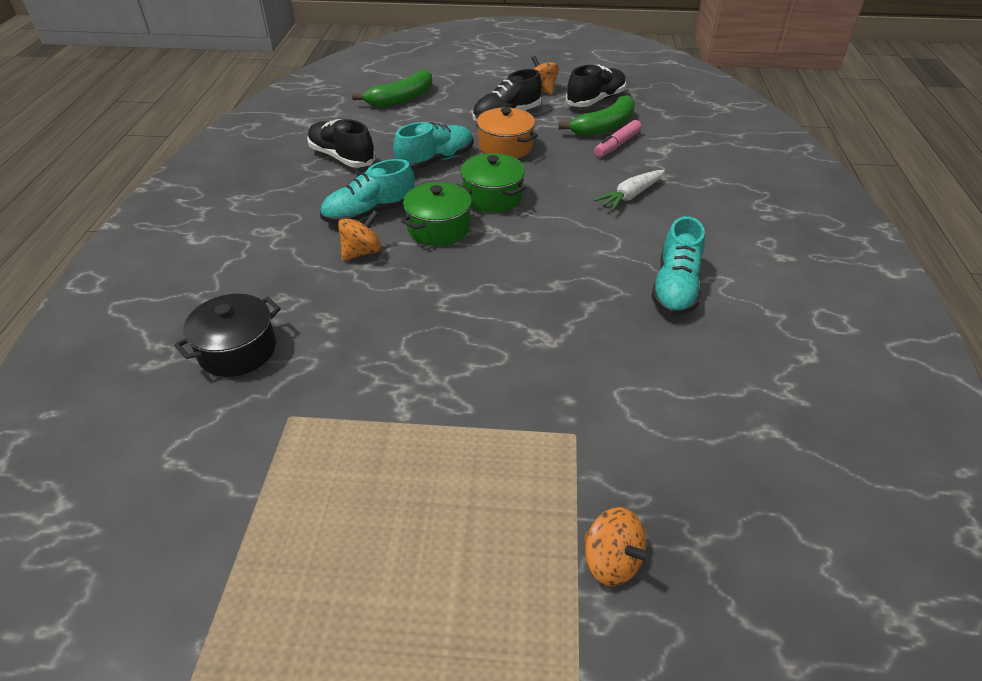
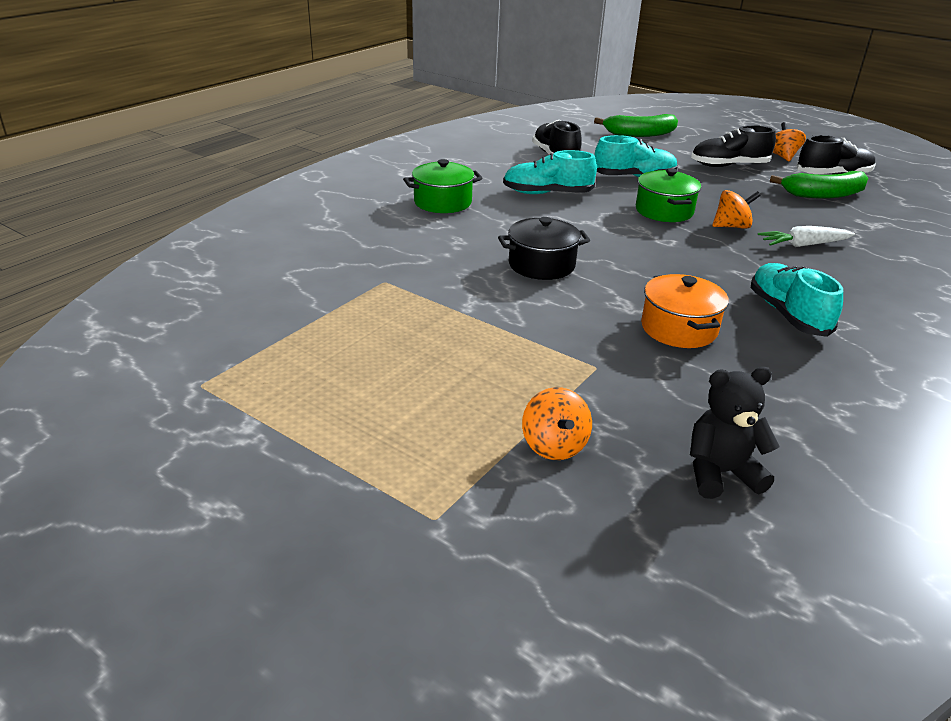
camera: 30 degrees right, 10 degrees down
black pot [174,294,281,377] -> black pot moved to [498,217,590,280]
orange spinning top [338,211,382,261] -> orange spinning top moved to [712,190,761,229]
green pot [401,182,472,246] -> green pot moved to [403,159,483,213]
orange pot [475,107,538,159] -> orange pot moved to [641,274,729,348]
pink marker [594,120,642,157] -> none
turquoise shoe [651,216,705,316] -> turquoise shoe turned 120 degrees clockwise [751,263,843,337]
none -> black teddy bear [690,367,780,499]

